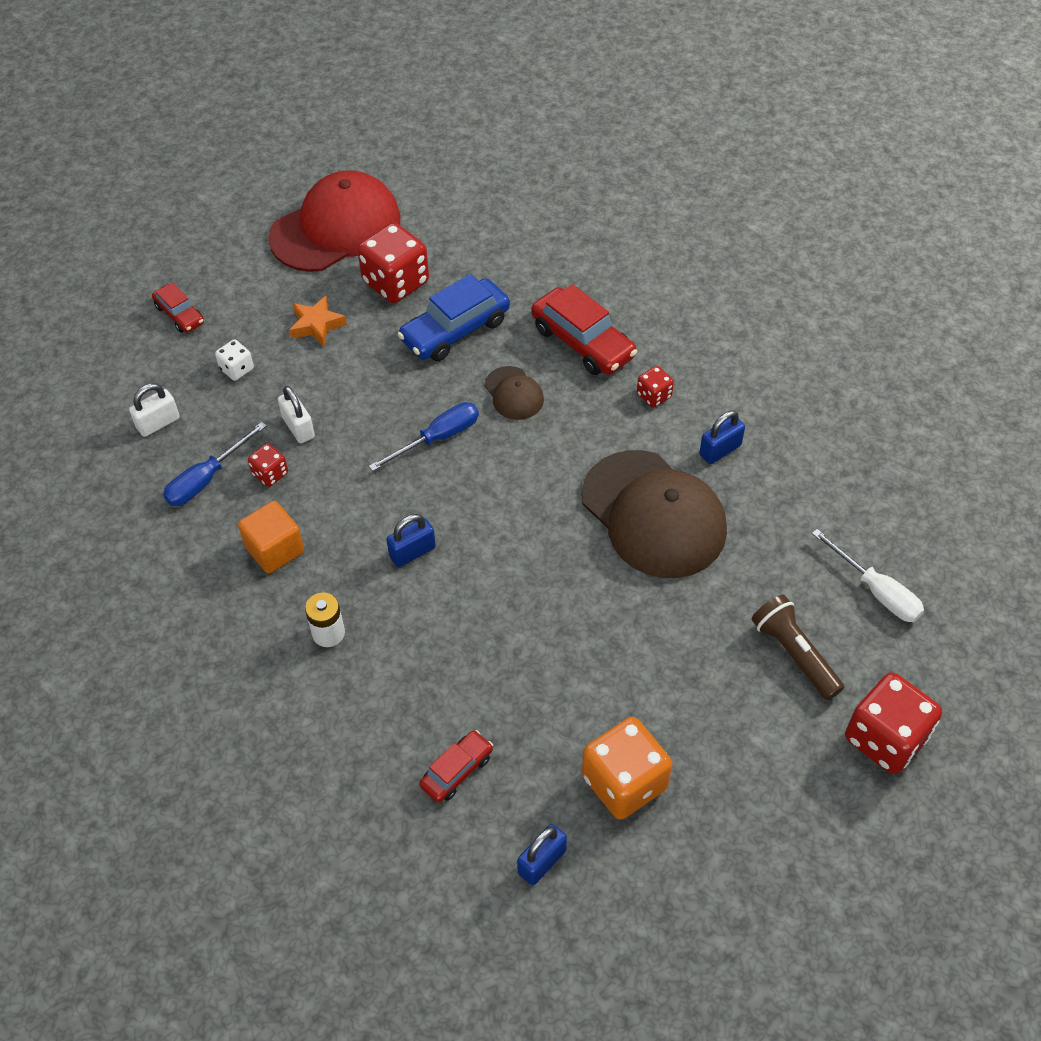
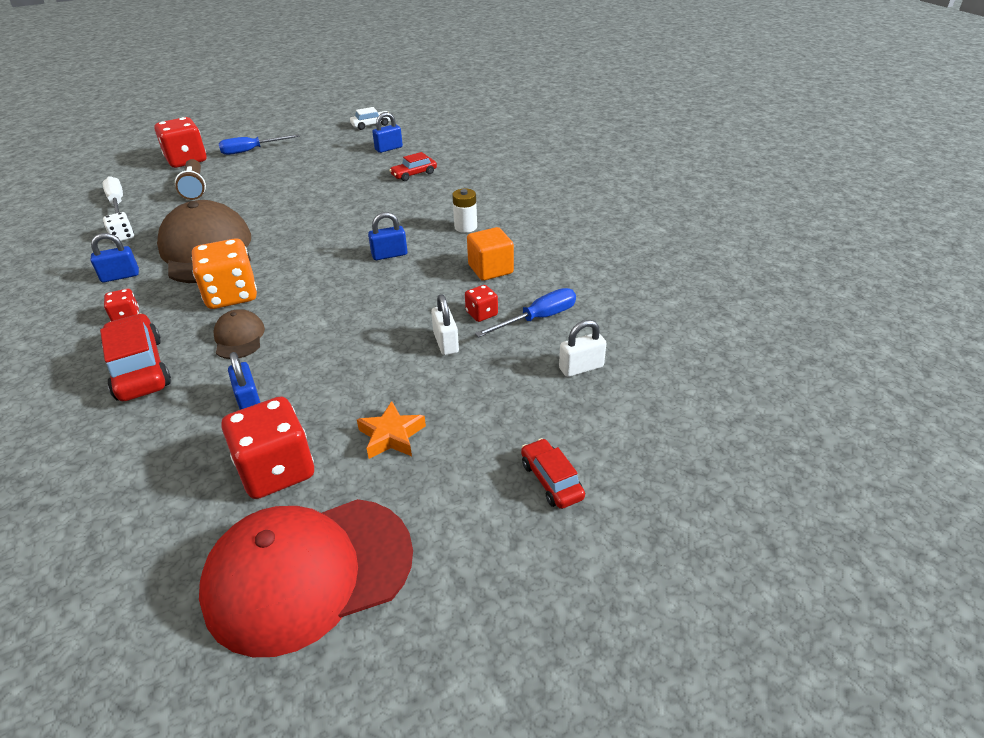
camera: 165 degrees left, 15 degrees down
white dice [215,339,254,381] -> white dice moved to [103,212,134,242]
blue screwdriver [369,402,479,471] -> blue screwdriver moved to [219,134,299,155]
blue car [397,274,510,361] -> blue padlock [228,352,260,410]
orange dice [582,717,672,820] -> orange dice moved to [192,238,257,309]
none -> white car [350,107,391,130]

